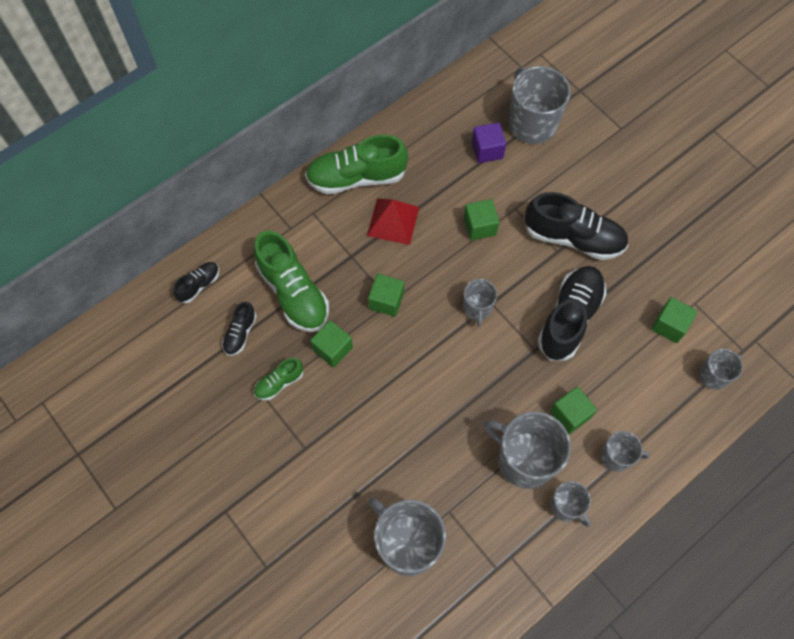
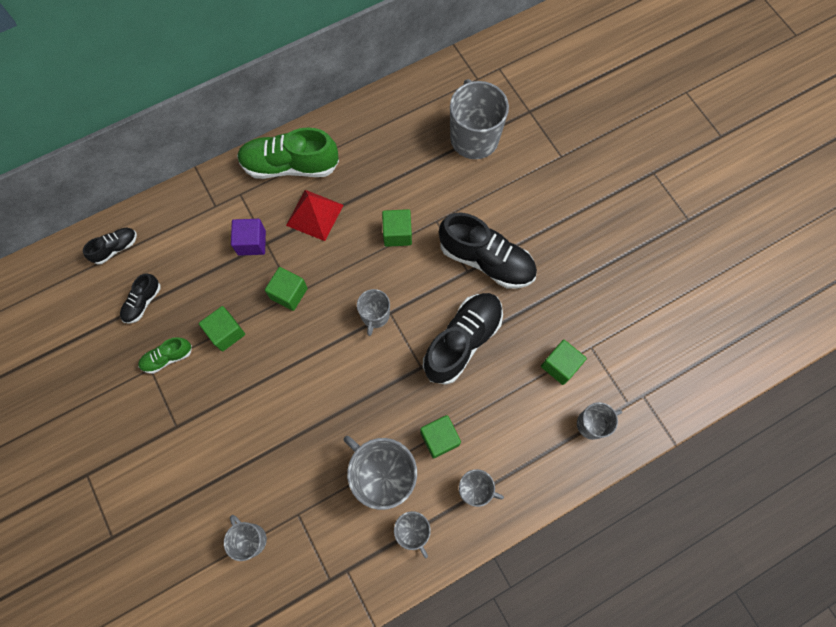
camera: 10 degrees right, 5 degrees up
green shoe [254,231,329,332] -> none
grey mug [368,498,446,576] -> grey mug [224,515,267,561], size x0.54
purple cube [472,123,506,163] -> purple cube moved to [231,219,266,256]

